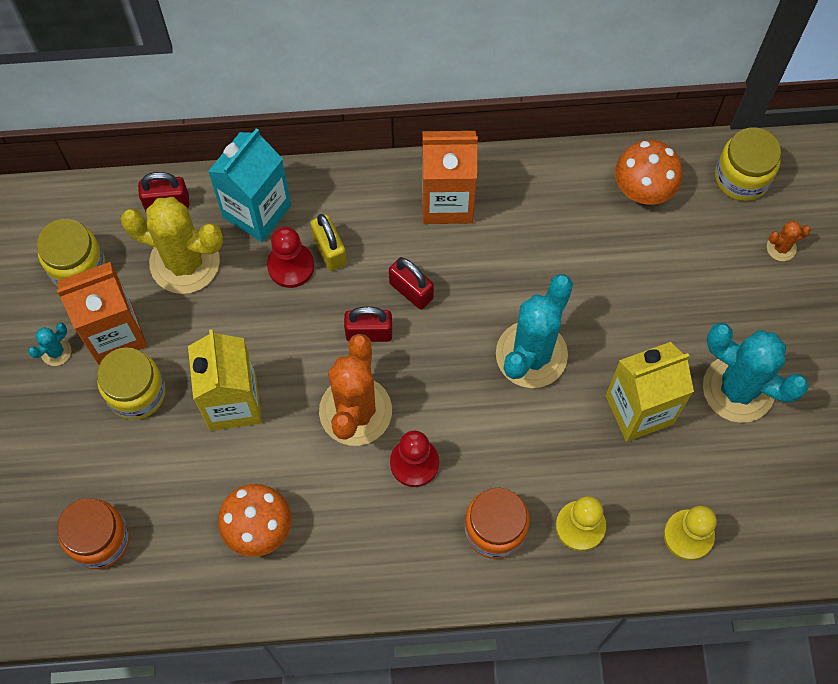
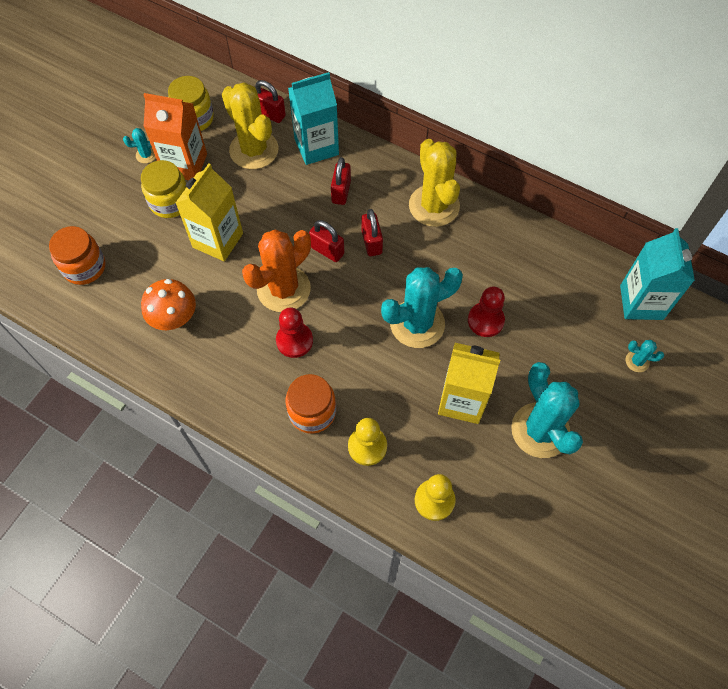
camera: 35 degrees right, 5 degrees down
red pawn [267,227,314,288] -> red pawn moved to [468,286,505,337]
yellow padlock [310,214,347,271] -> red padlock [331,157,351,205]
orange carton [422,131,478,224] -> yellow cactus [409,139,460,227]
orange mushroom [615,140,682,205] -> none
yellow jar [715,127,781,201] -> turquoise carton [620,228,695,320]
orange cactus [767,221,811,261] -> turquoise cactus [625,340,664,372]

